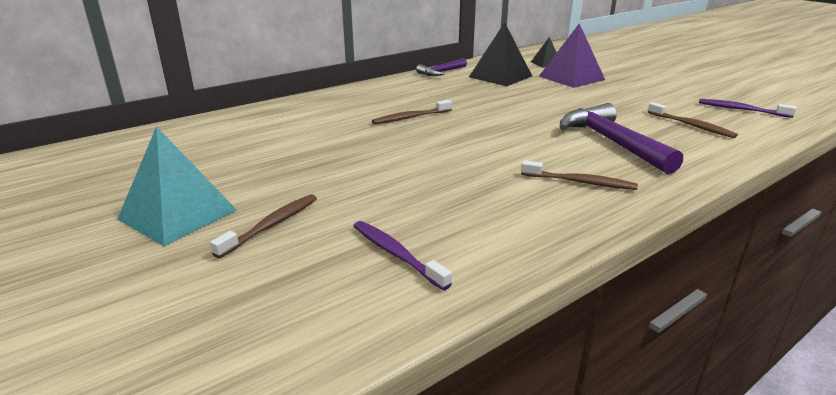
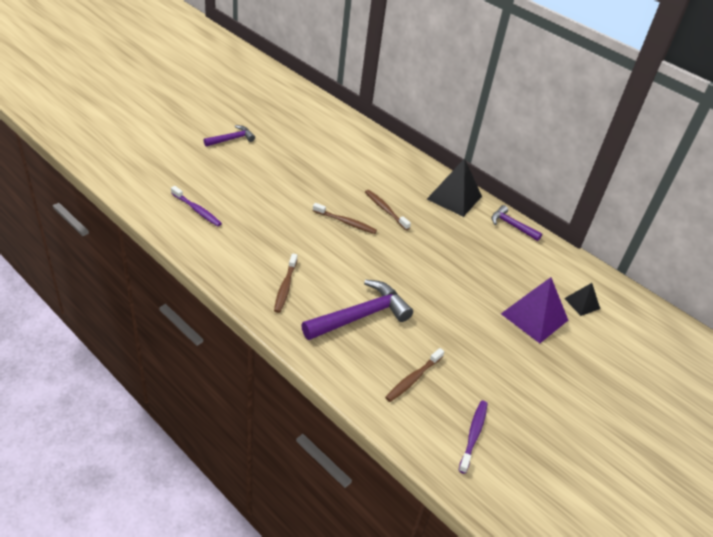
camera: 75 degrees right, 15 degrees up
turquoise pyramid [117,126,237,246] -> purple hammer [203,125,255,147]
brown toothbrush [210,194,317,258] -> brown toothbrush moved to [313,203,377,234]
purple toothbrush [354,221,452,290] -> purple toothbrush turned 90 degrees clockwise [171,186,222,226]
black pyramid [469,22,532,86] -> black pyramid moved to [427,158,482,217]

